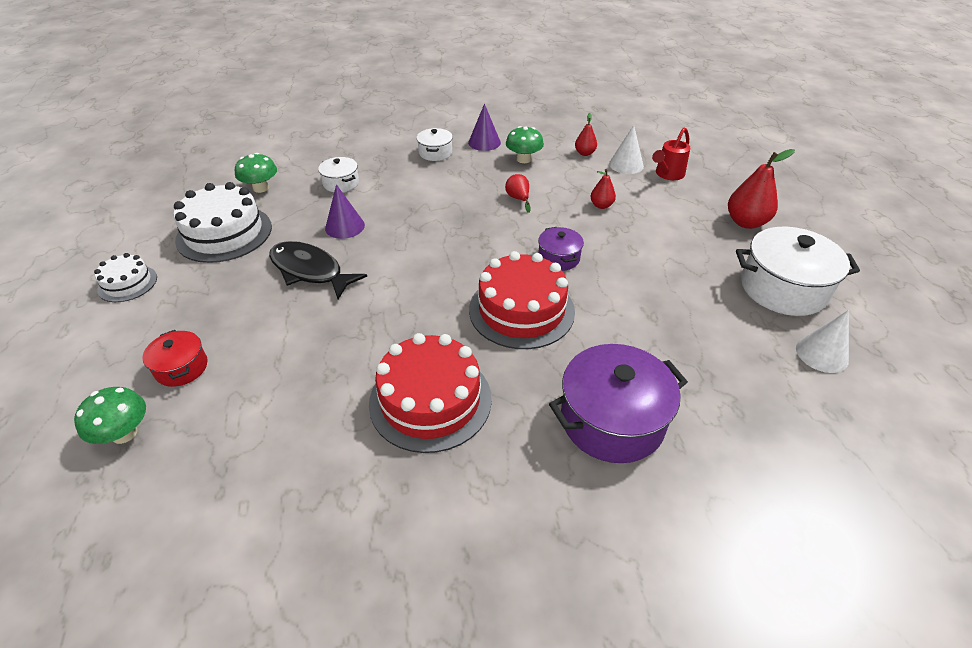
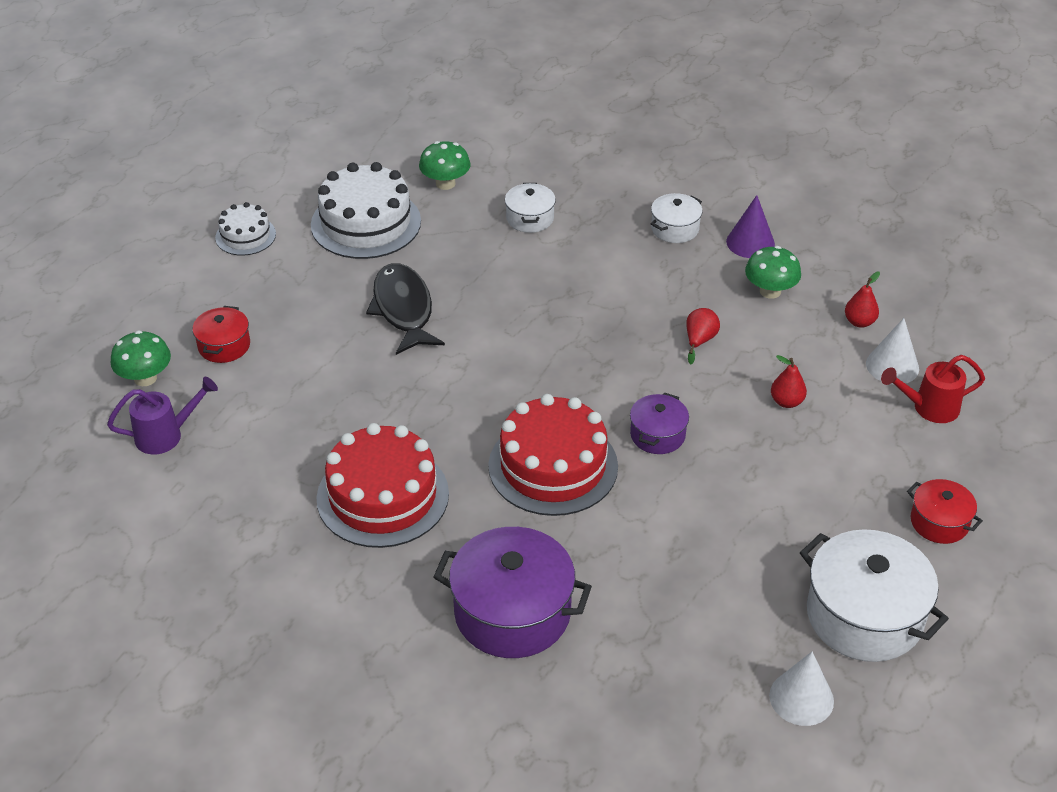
camera: 40 degrees right, 0 degrees up
purple cone [325,184,365,239] -> none
red pear [728,149,795,229] -> red pot [907,479,983,544]
none -> purple watering can [107,377,218,454]

